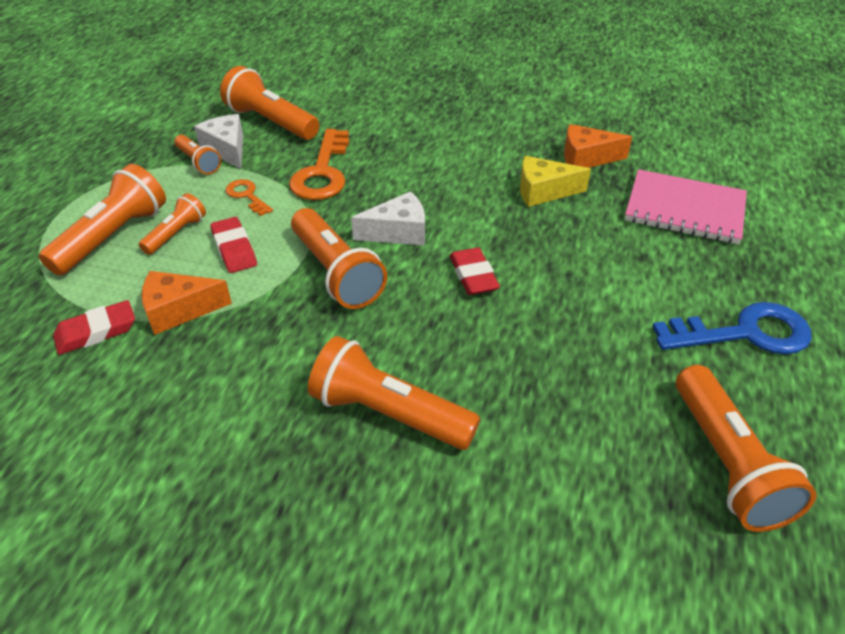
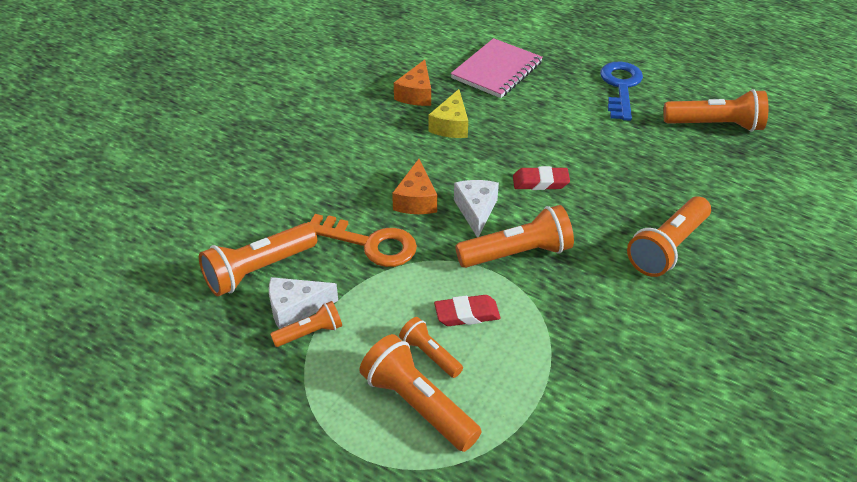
camera: 75 degrees left, 0 degrees up
red eraser [53,300,135,355] -> none
orange cheese [142,271,232,335] -> orange cheese moved to [392,159,437,214]
orange key [225,179,273,216] -> none

